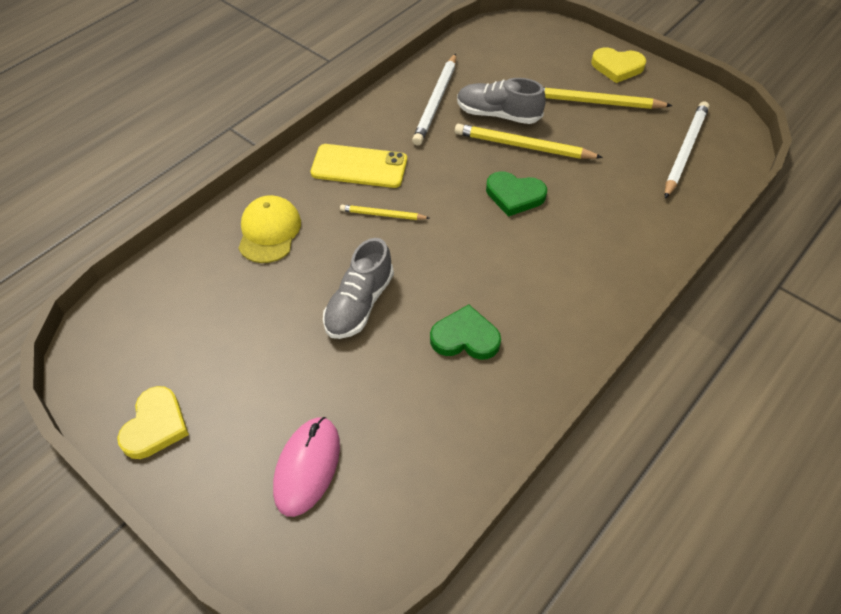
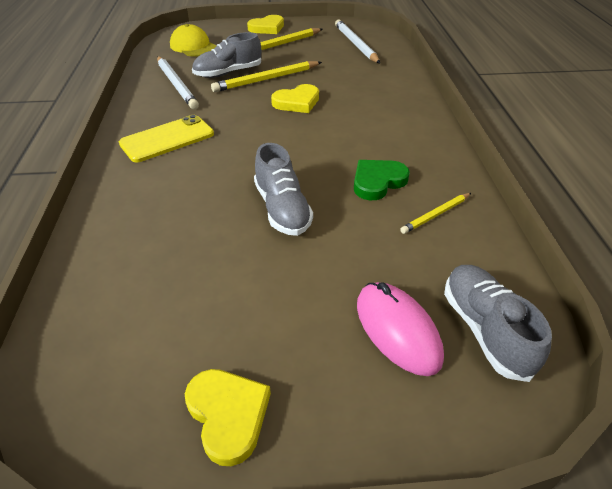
camera: 45 degrees left, 10 degrees down
yellow cap [238,195,301,263] -> yellow cap moved to [170,24,216,56]
yellow pencil [340,205,430,220] -> yellow pencil moved to [400,193,471,234]
green heart [486,171,547,217] -> yellow heart [271,84,319,113]
none -> grey shoe [444,265,552,382]

